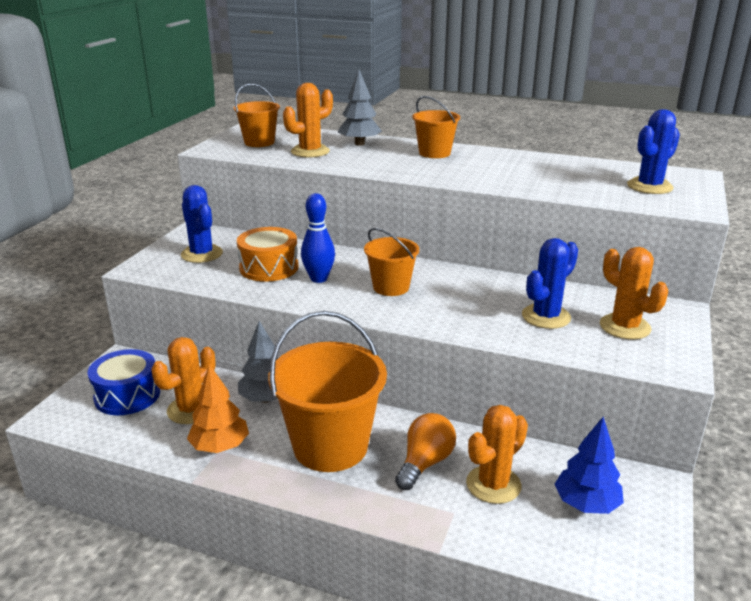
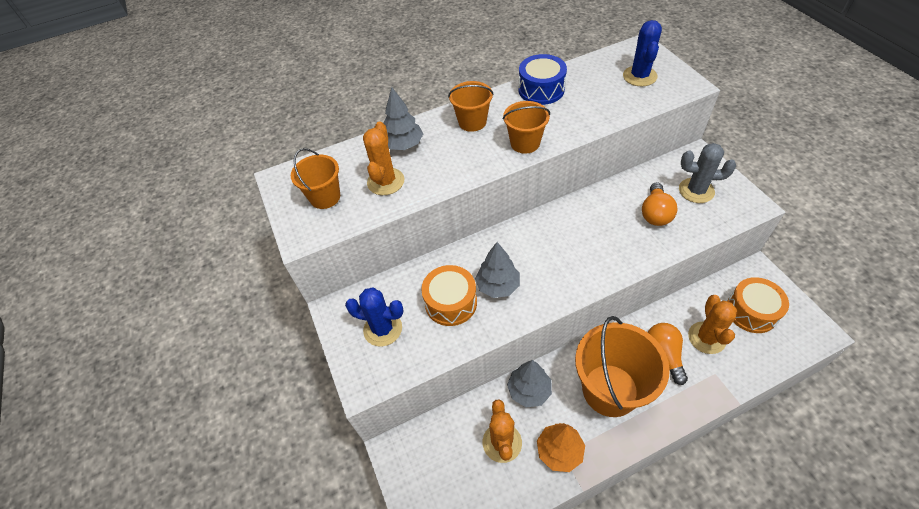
camera: 40 degrees left, 25 degrees up
blue drum [88,349,160,415] -> blue drum moved to [518,54,567,105]
blue bowling pin [301,193,335,283] -> grey tree [475,242,520,298]
orange bucket [364,228,419,296] -> orange bucket moved to [503,101,550,154]
blue cactus [522,238,578,329] -> orange light bulb [642,182,678,226]
blue tree [555,417,624,514] -> orange drum [727,277,789,333]
orange cactus [600,247,668,339] -> grey cactus [679,143,736,203]

